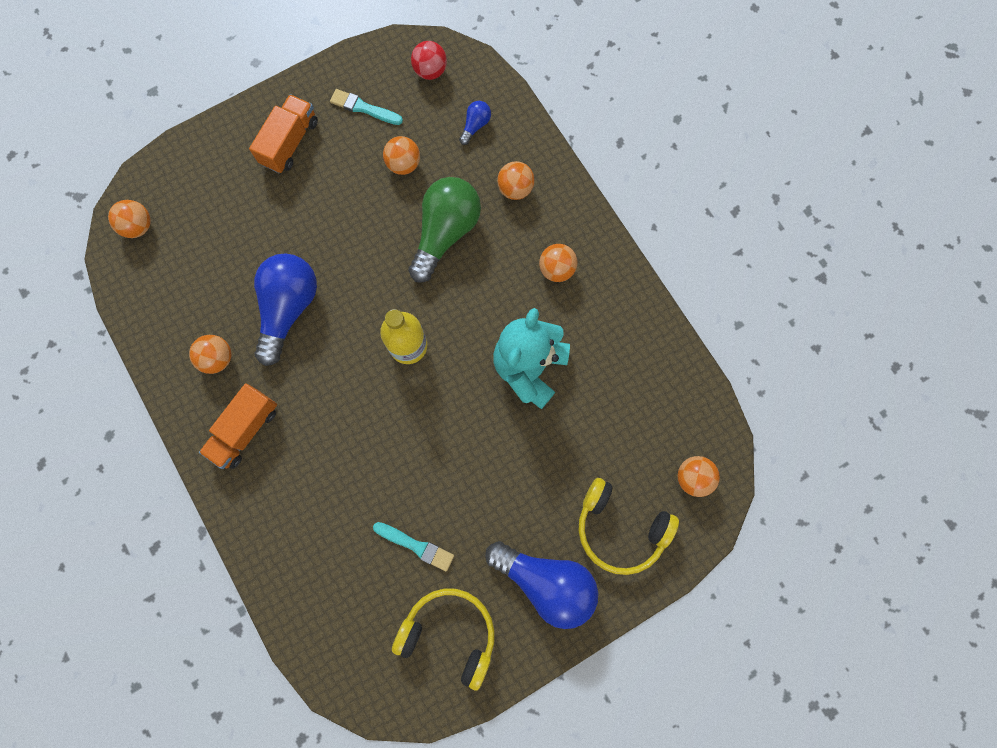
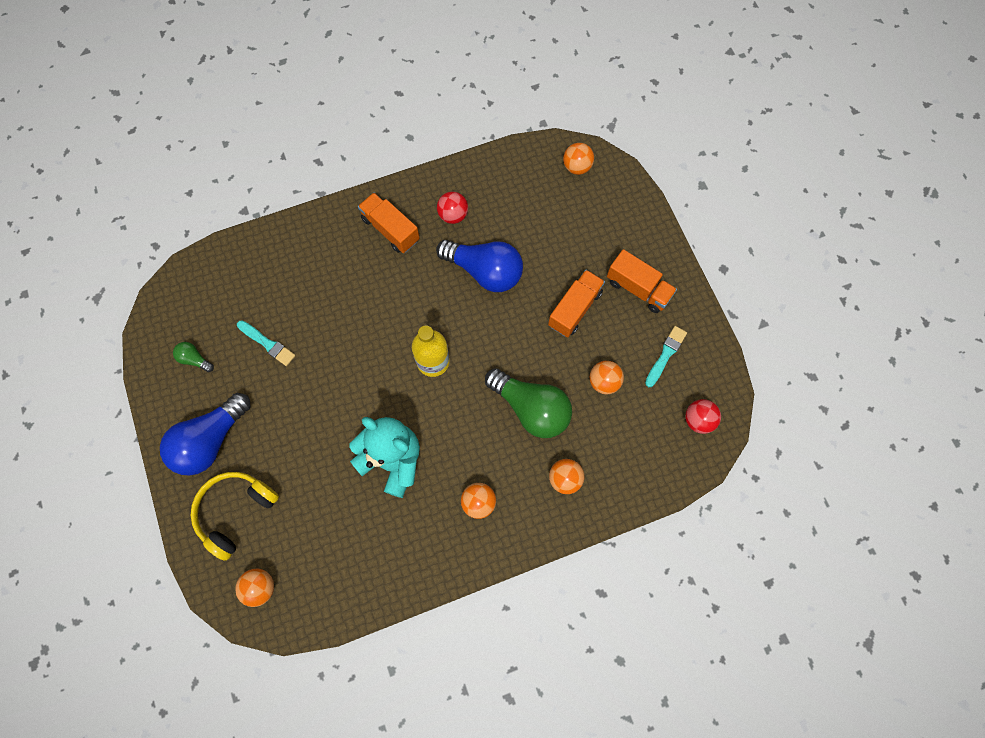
camera: 100 degrees right, 5 degrees down
orange ball [189,335,231,374] -> red ball [437,192,468,224]
turquoise brush [373,522,454,571] -> turquoise brush turned 90 degrees counterclockwise [237,320,296,366]
yellow headphones [392,589,494,690] -> green light bulb [173,342,214,372]
blue light bulb [459,101,491,145] -> none
none -> orange truck [548,270,605,337]

